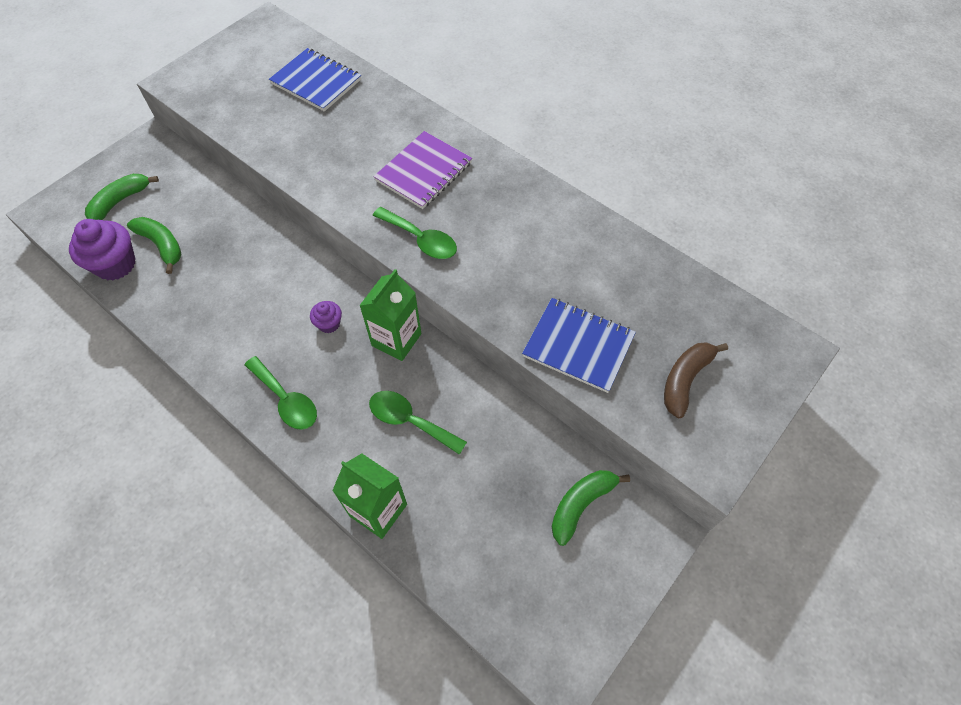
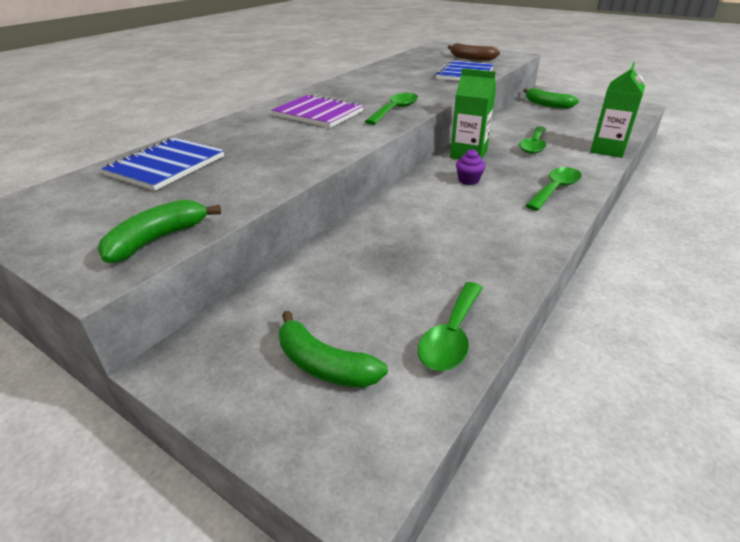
camera: 95 degrees left, 25 degrees down
purple cupcake [69,219,136,280] -> green spoon [418,282,483,371]
green banana [127,217,182,274] -> green banana moved to [97,199,221,263]

